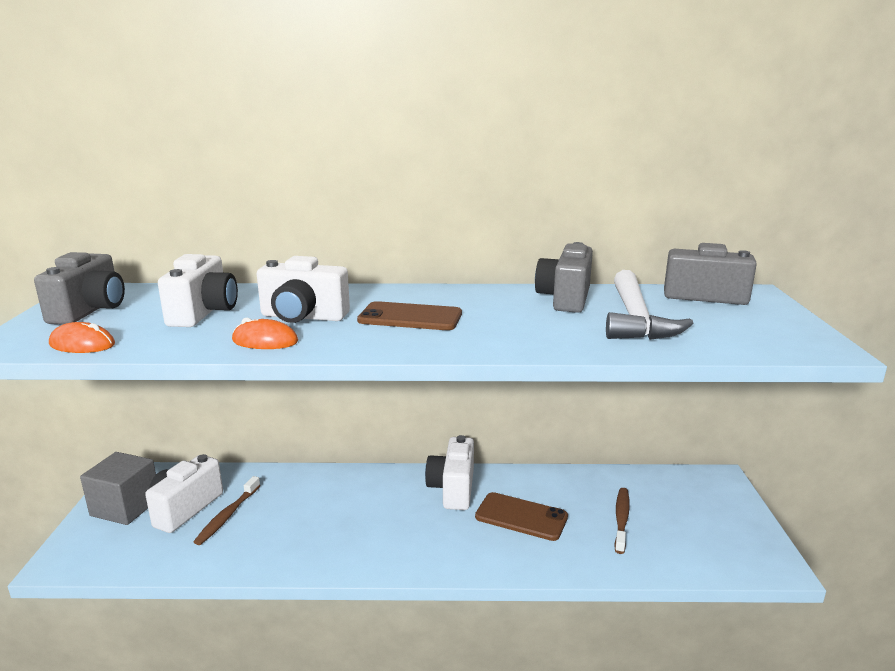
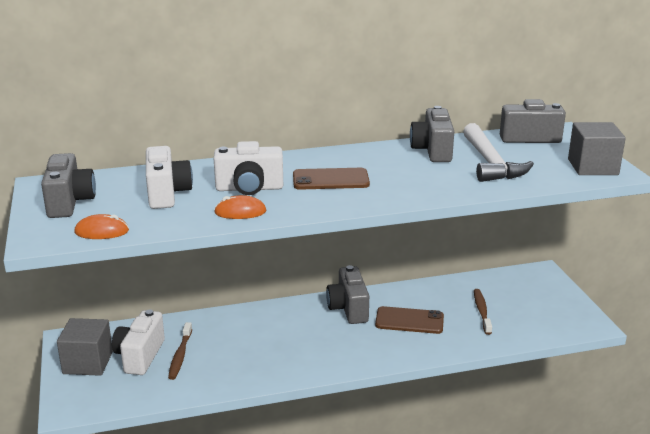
camera: 15 degrees left, 5 degrees up
white camera [425,435,474,510] -> grey camera [326,265,369,324]
none -> grey cube [568,122,626,175]

